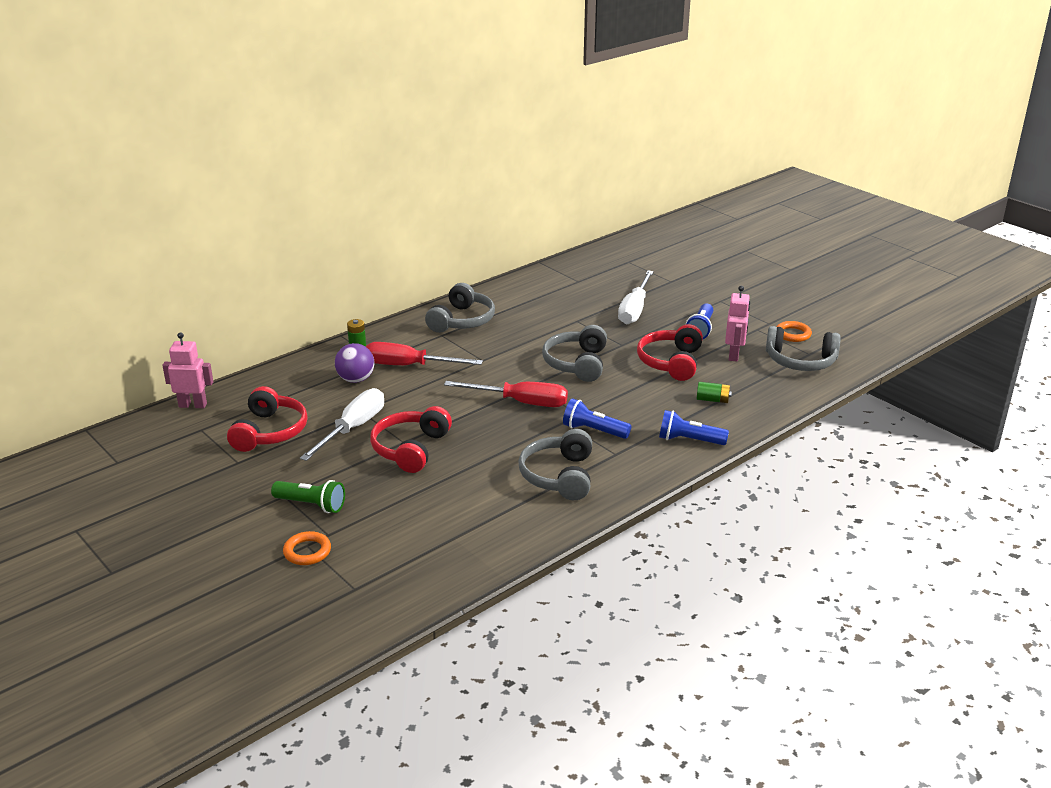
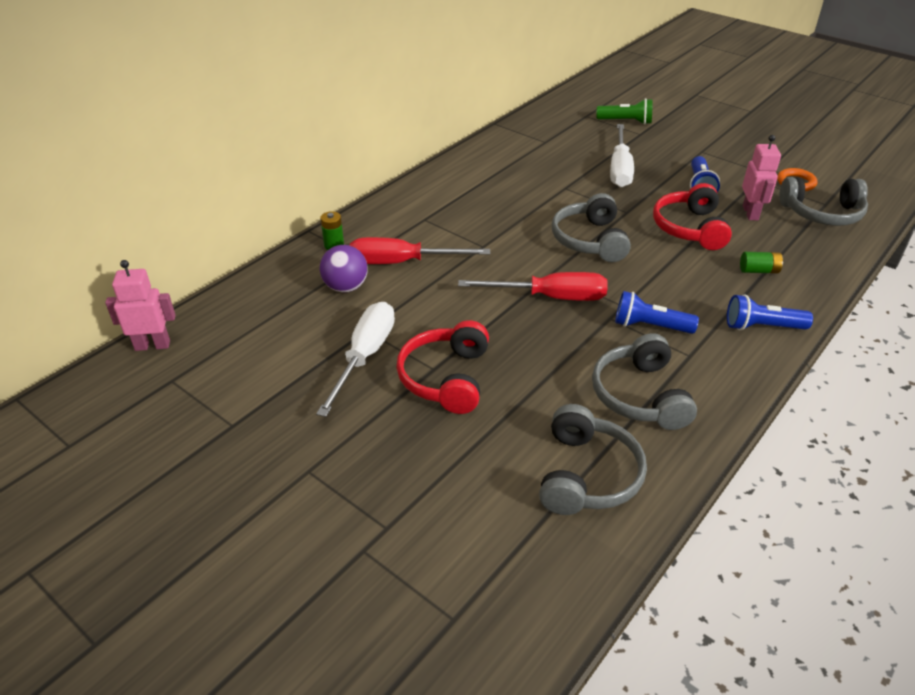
camera: 10 degrees left, 10 degrees up
red headphones [227,386,308,452] -> none
green flashlight [271,480,345,513] -> green flashlight moved to [596,98,653,125]
orange ring [283,531,331,565] -> none
grey headphones [425,283,495,333] -> grey headphones moved to [539,404,647,515]

